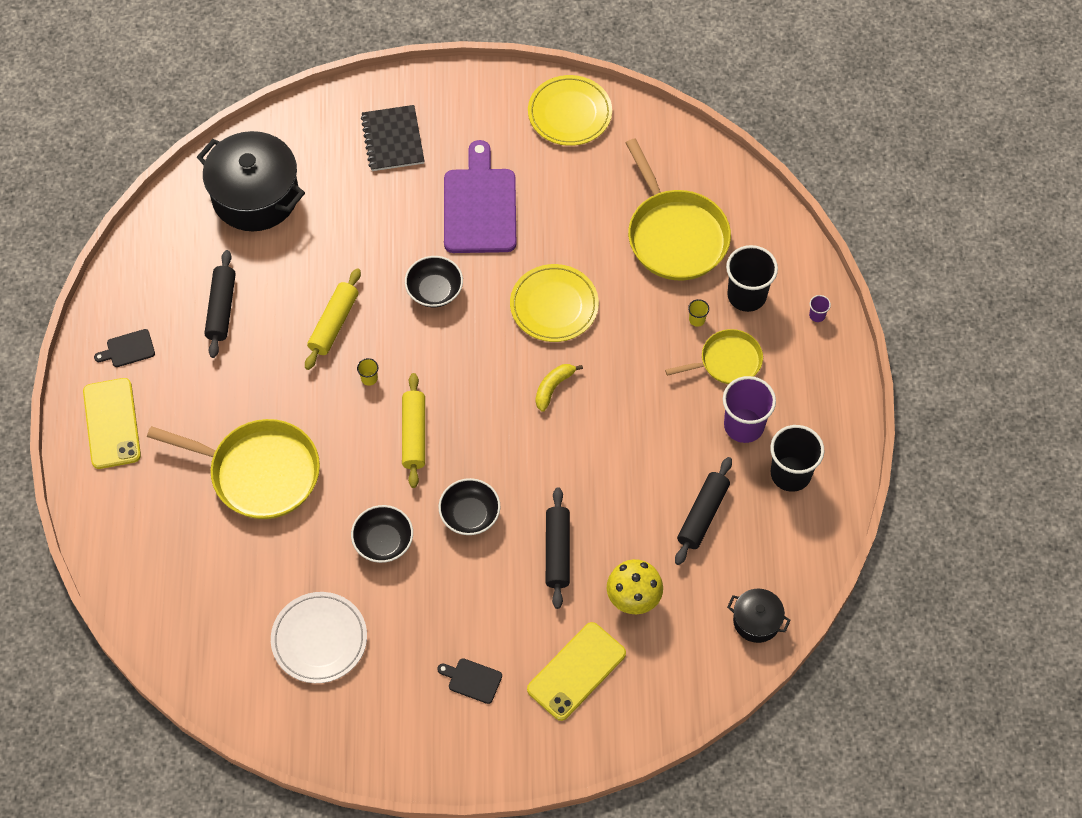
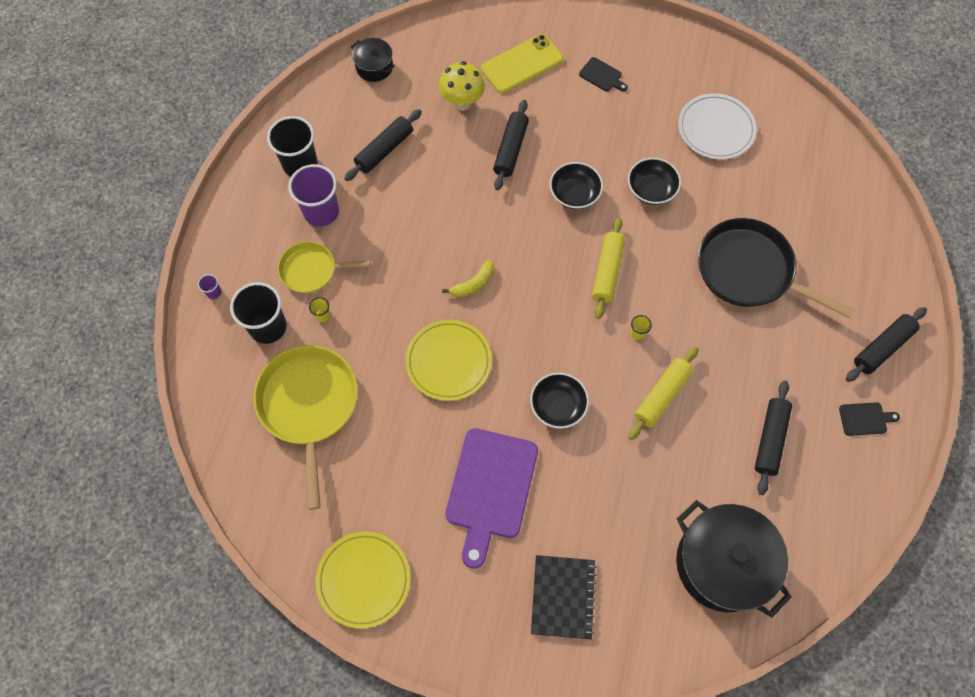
camera: 165 degrees left, 5 degrees up
yellow phone [83,378,141,469] -> black rolling pin [846,307,927,382]
yellow pan [147,419,320,519] -> black pan [698,218,854,318]

